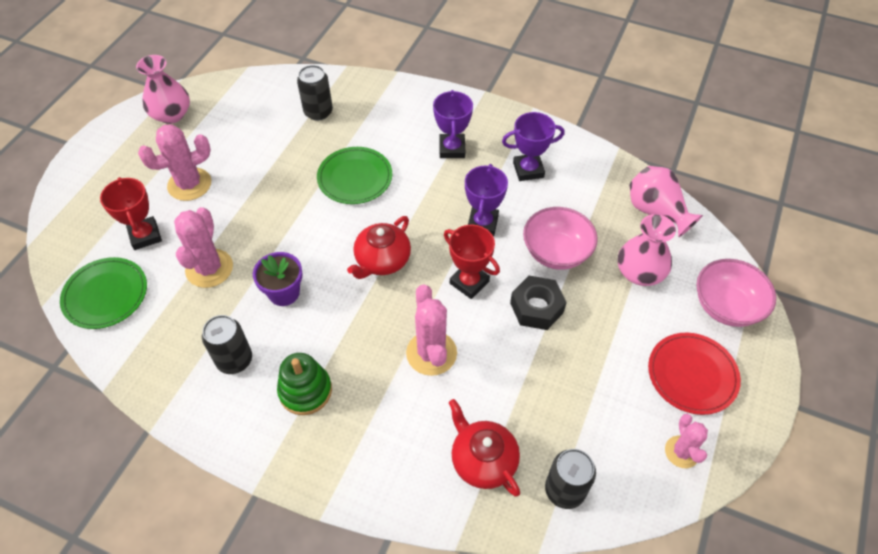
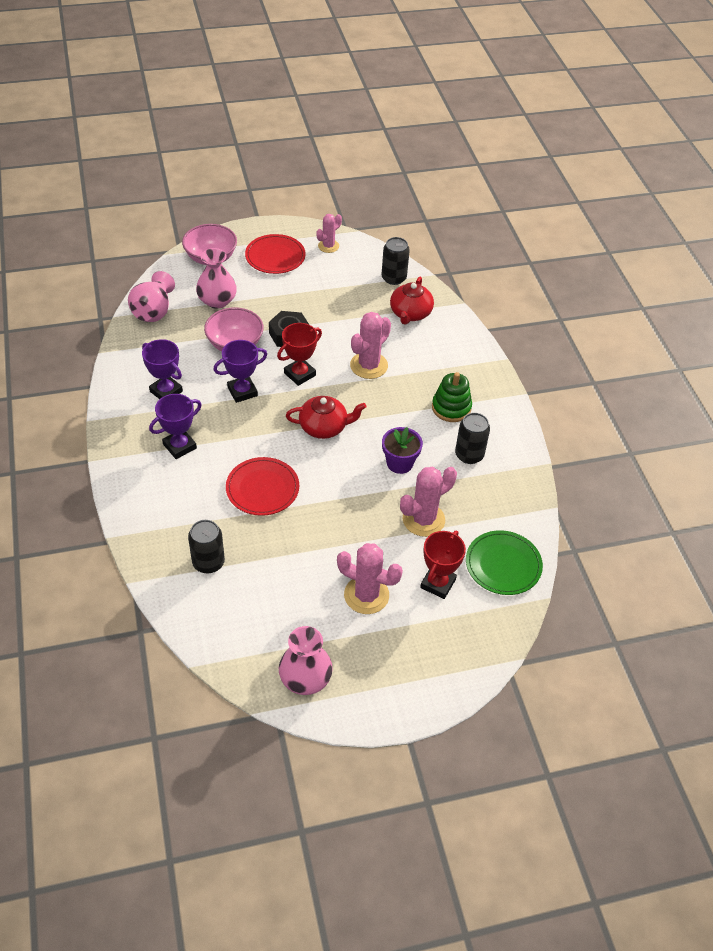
camera: 130 degrees left, 5 degrees down
green plate [317,147,392,204] -> red plate [226,457,299,516]
red trophy [444,225,500,299] -> red trophy turned 45 degrees clockwise [277,323,322,386]

